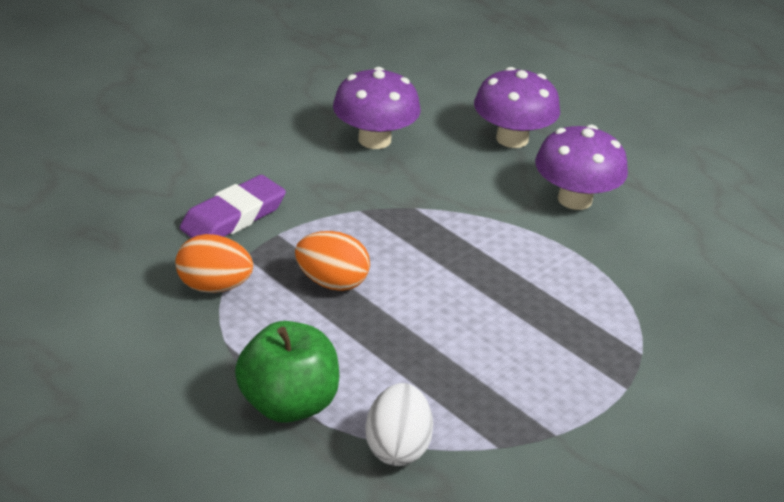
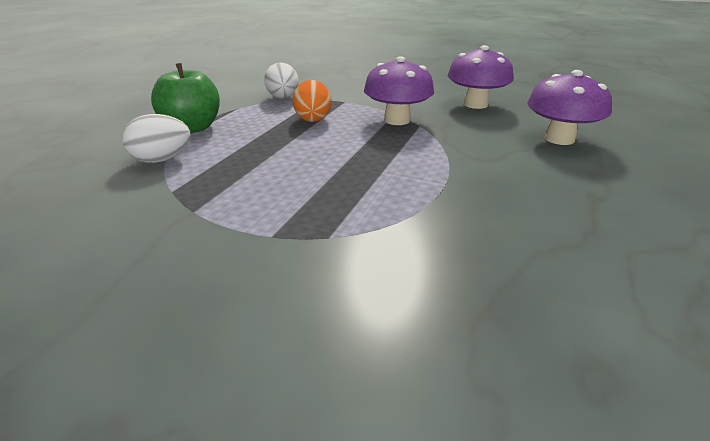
camera: 70 degrees right, 5 degrees down
orange egg [175,234,253,293] -> white egg [264,62,299,99]
purple eraser [180,175,286,238] -> none
purple mushroom [535,125,628,210] -> purple mushroom moved to [364,56,434,125]

